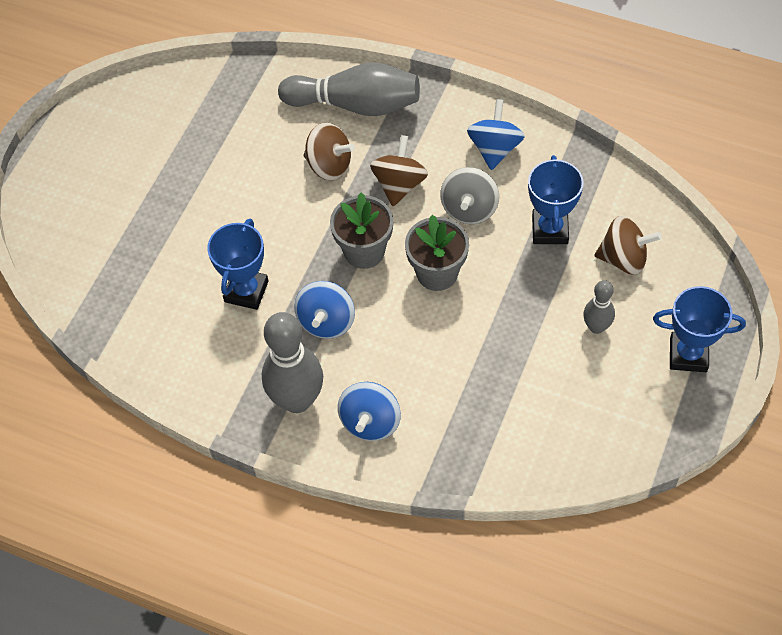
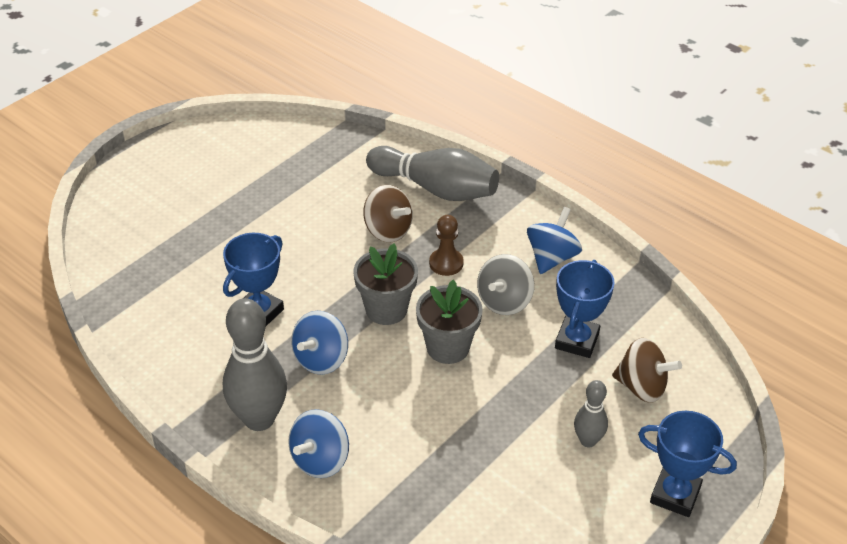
camera: 15 degrees right, 15 degrees down
brown spinning top [370,135,428,206] -> brown pawn [429,215,464,276]

